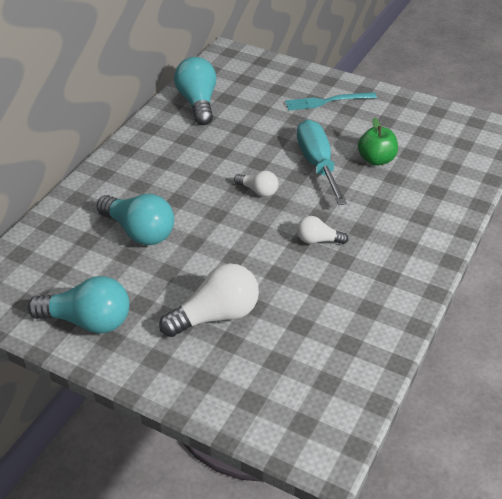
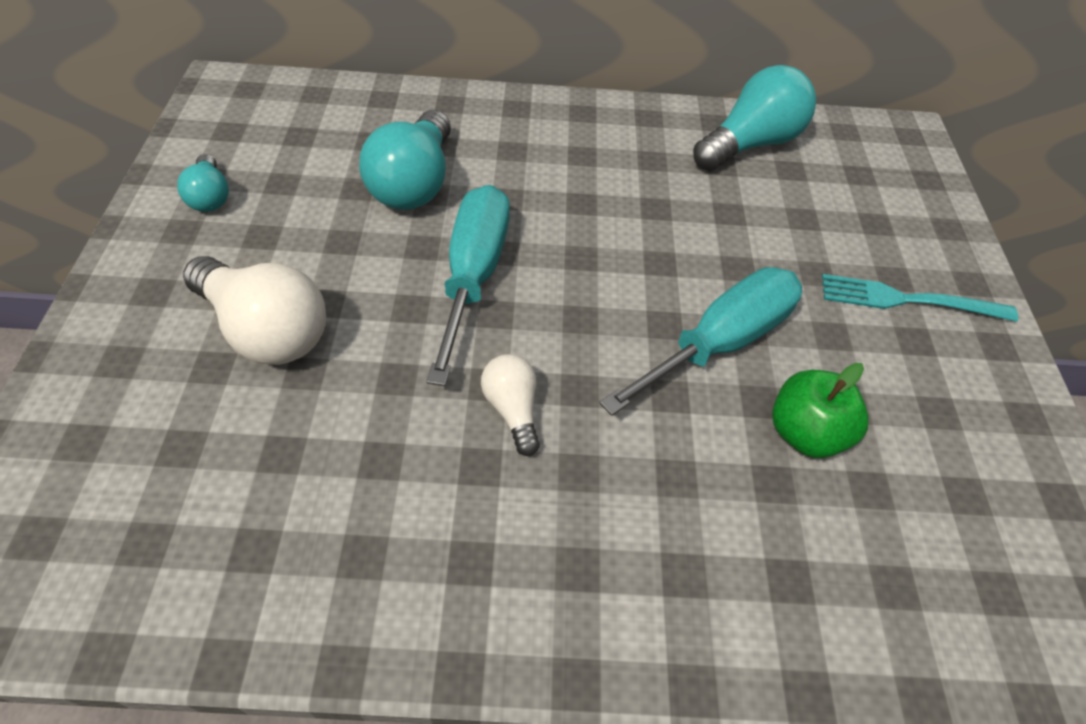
camera: 60 degrees right, 10 degrees up
turquoise light bulb [28,276,129,334] -> turquoise light bulb [177,154,229,212], size x0.54
white light bulb [234,171,278,197] -> none
turquoise fork [285,92,377,111] -> turquoise fork turned 45 degrees counterclockwise [822,274,1018,322]
none -> turquoise screwdriver [427,185,510,386]

